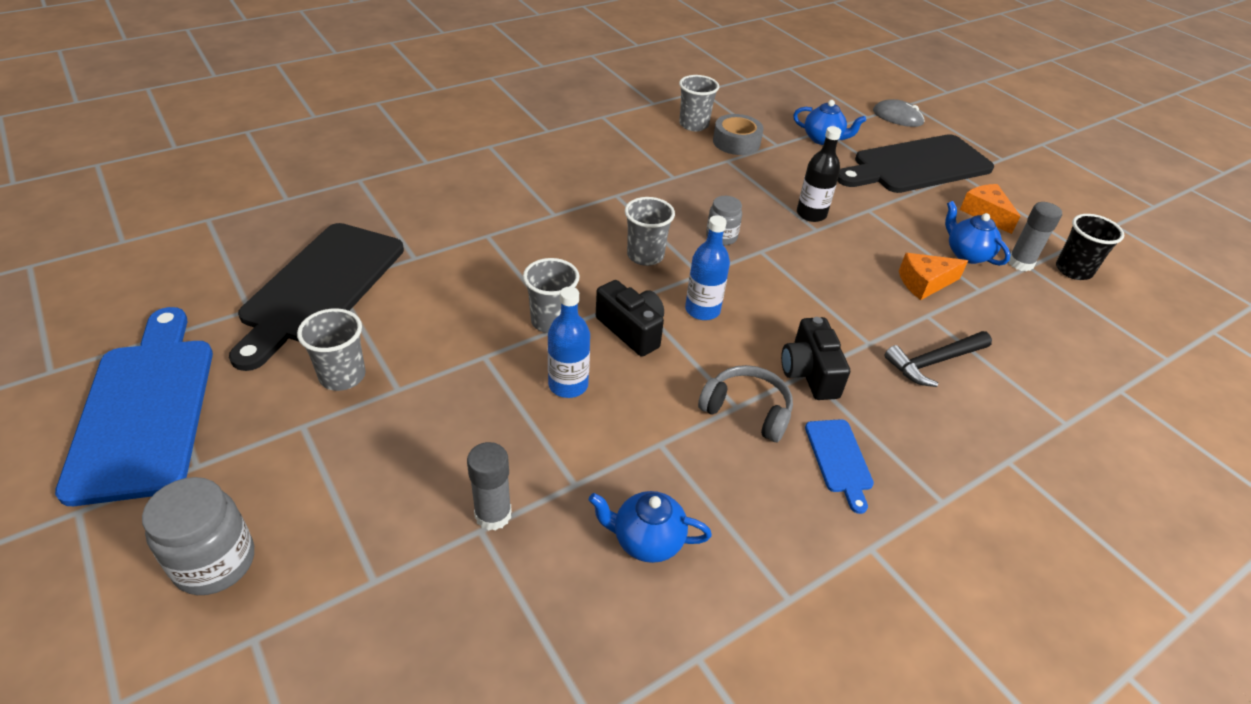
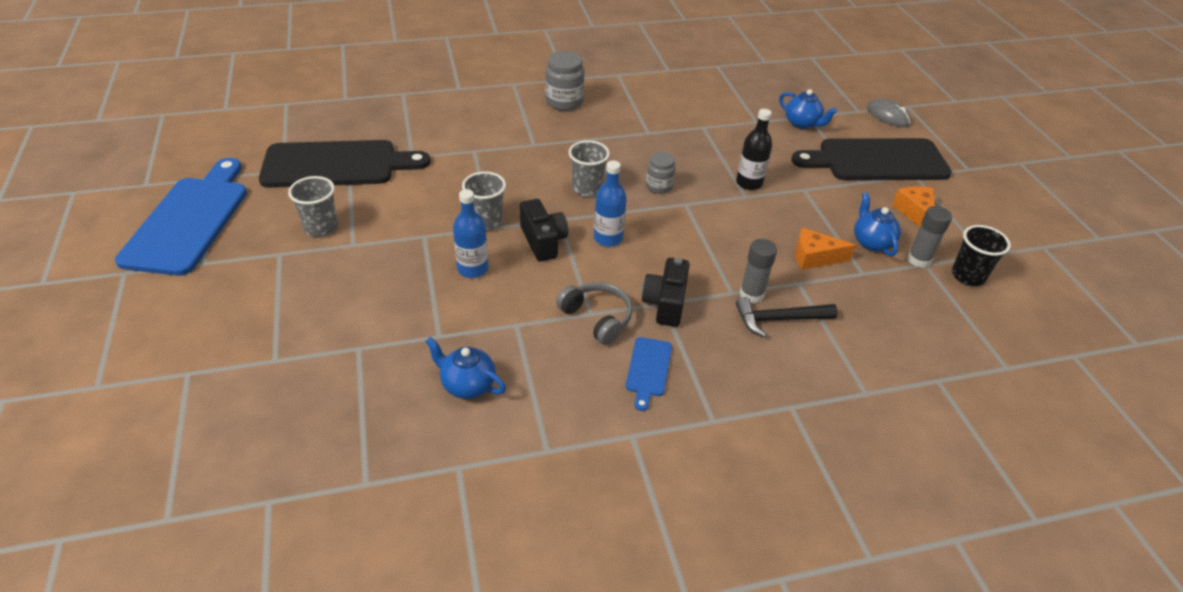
camera: 20 degrees right, 0 degrees up
grey jar [142,477,254,595] -> grey jar moved to [545,51,584,111]
black cutting board [229,223,404,371] -> black cutting board turned 135 degrees counterclockwise [259,140,430,188]
grey glue stick [467,442,512,531] -> grey glue stick moved to [739,239,777,303]
grey cup [679,75,719,131] -> none
grey tape [713,114,763,155] -> none

